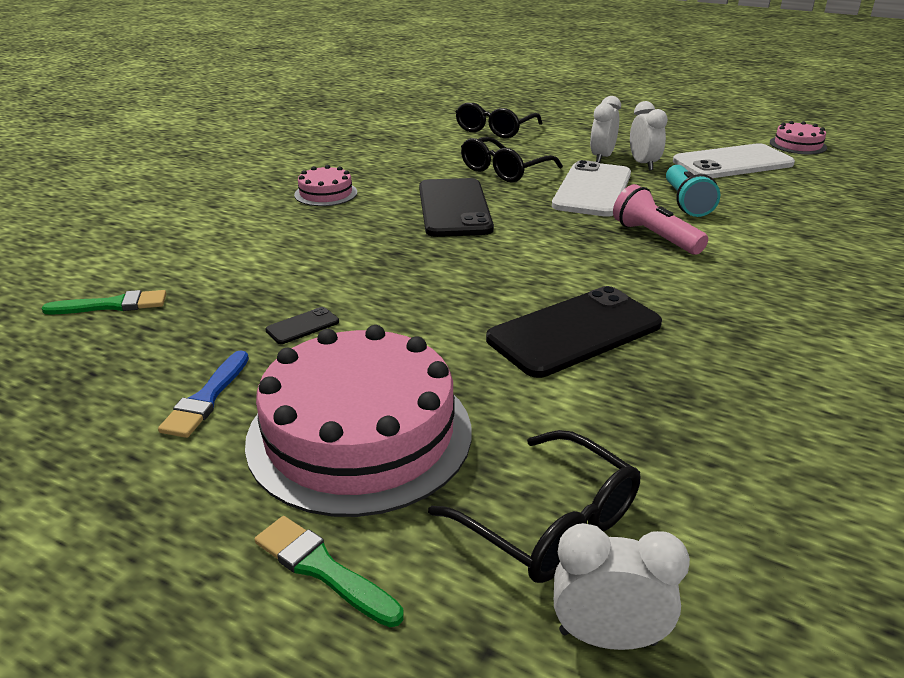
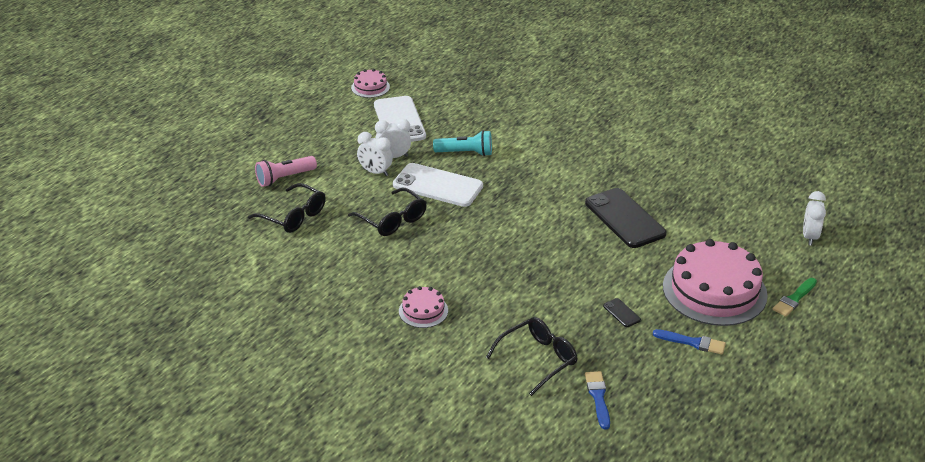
camera: 85 degrees left, 5 degrees up
green brush [41,290,166,315] -> blue brush [585,371,610,430]
black phone [419,178,494,237] -> none
black glasses [428,430,640,583] -> black glasses moved to [486,317,578,396]
pink flashlight [613,184,708,255] -> pink flashlight moved to [255,156,317,187]

